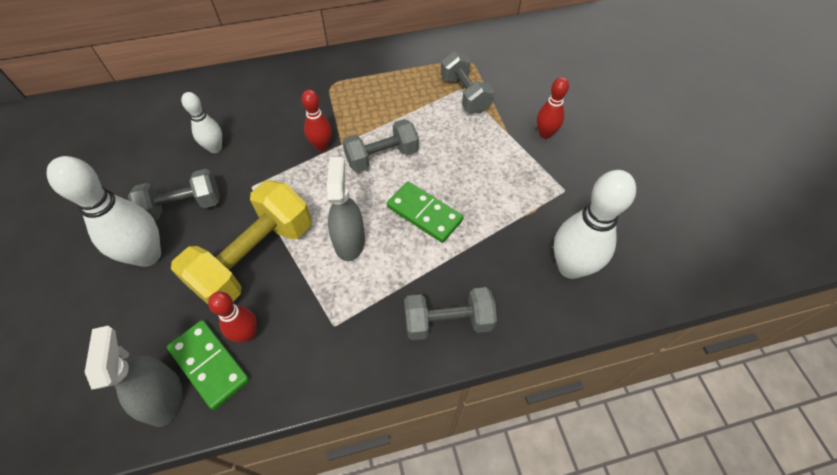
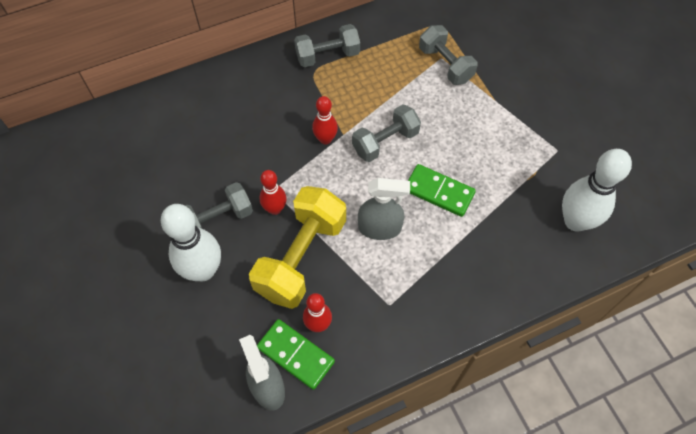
camera: 10 degrees left, 5 degrees up
white bowling pin [181,92,222,153] -> none
grey spray bottle [327,157,365,261] -> grey spray bottle turned 105 degrees clockwise [358,178,410,240]
grey dumbbell [404,287,497,340] -> grey dumbbell moved to [294,24,360,67]
red bowling pin [537,77,569,139] -> red bowling pin moved to [260,170,287,215]

